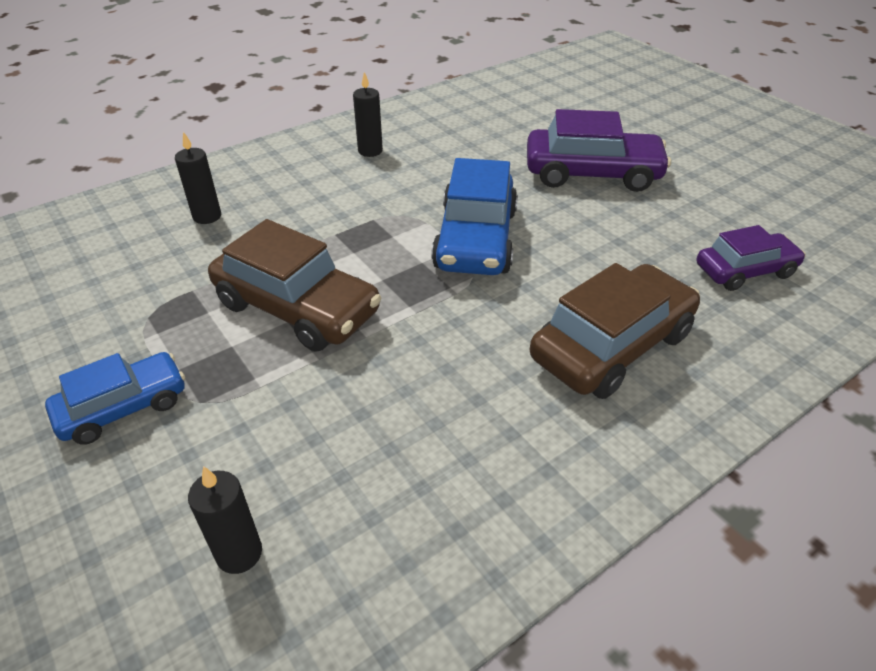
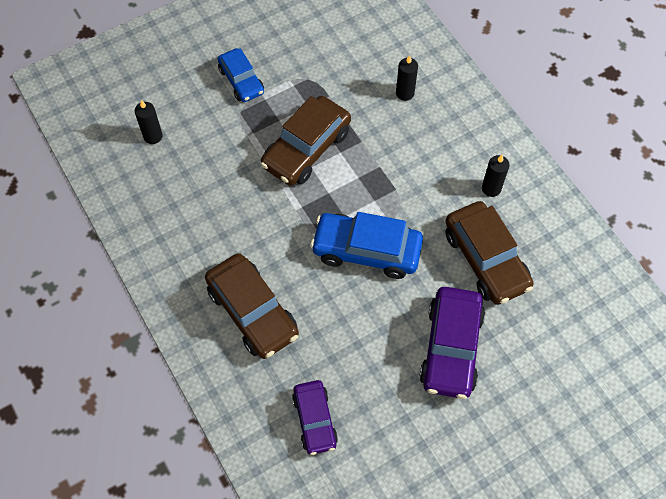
camera: 95 degrees right, 20 degrees up
none -> brown car [445,201,534,305]

